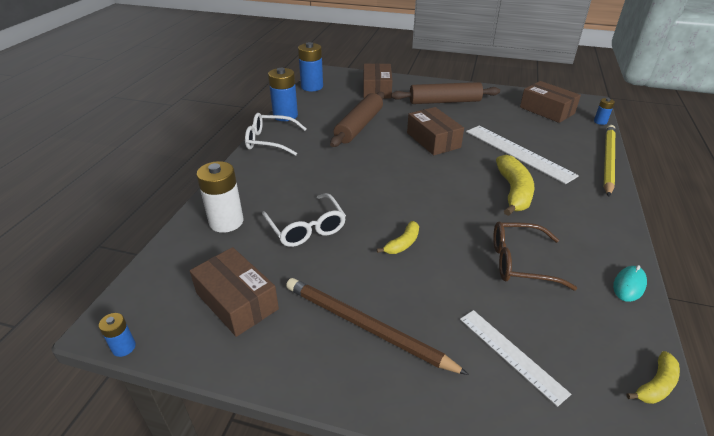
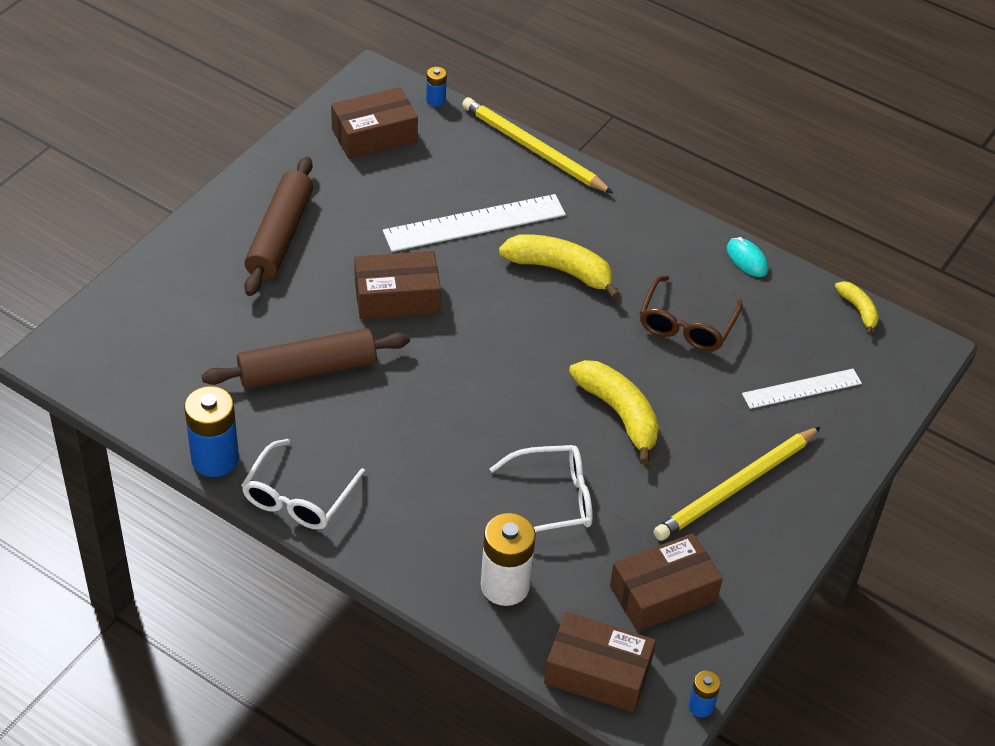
camera: 75 degrees left, 10 degrees up
brown pencil [286,278,469,375] -> yellow pencil [654,427,821,541]
blue battery [298,42,323,91] -> none
brown rolling pin [330,92,384,147] -> brown rolling pin turned 60 degrees counterclockwise [201,328,410,389]
brown box [363,63,392,98] -> brown box moved to [544,612,656,712]
yellow banana [376,221,419,254] -> yellow banana [569,360,659,465], size x1.83

